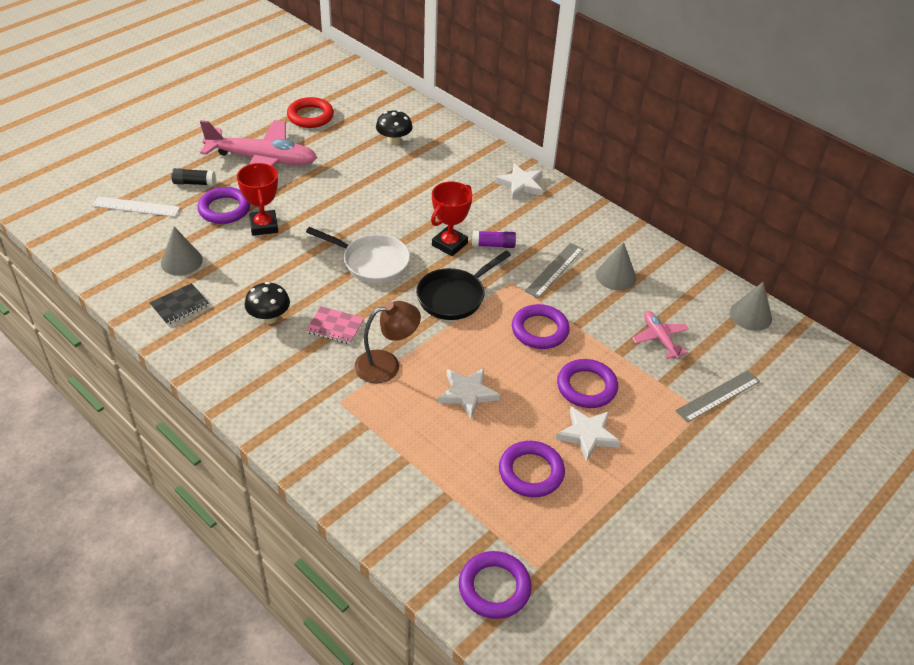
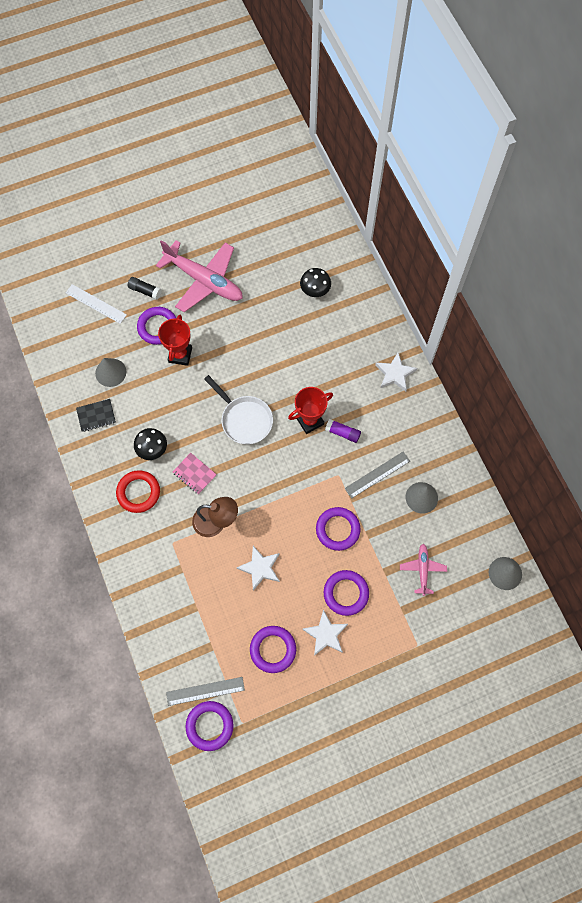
camera: 25 degrees right, 25 degrees up
red ring [287,97,334,128] -> red ring moved to [116,470,160,513]
black pan [416,251,511,320] -> none
grey ruler [675,370,760,423] -> grey ruler moved to [166,677,245,706]

